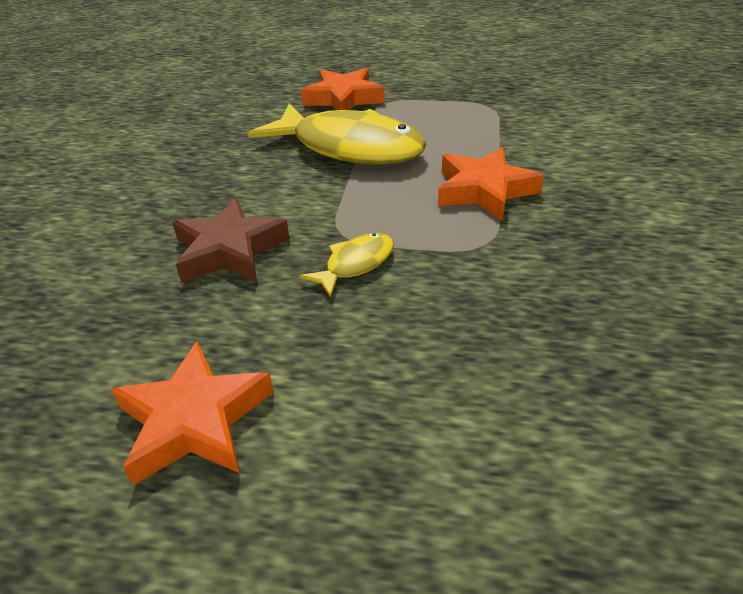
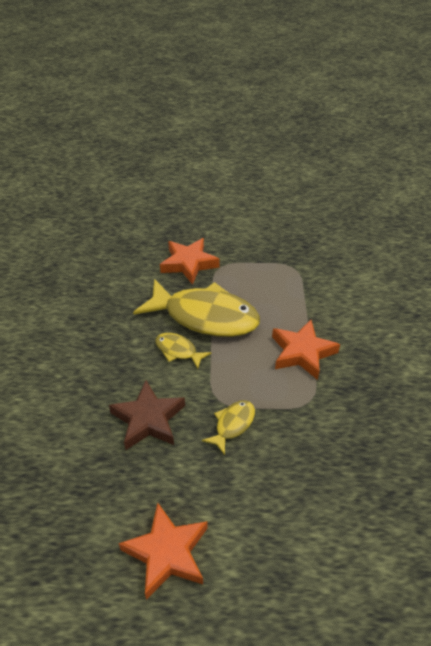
camera: 10 degrees left, 5 degrees up
none -> yellow fish [155,333,212,369]

